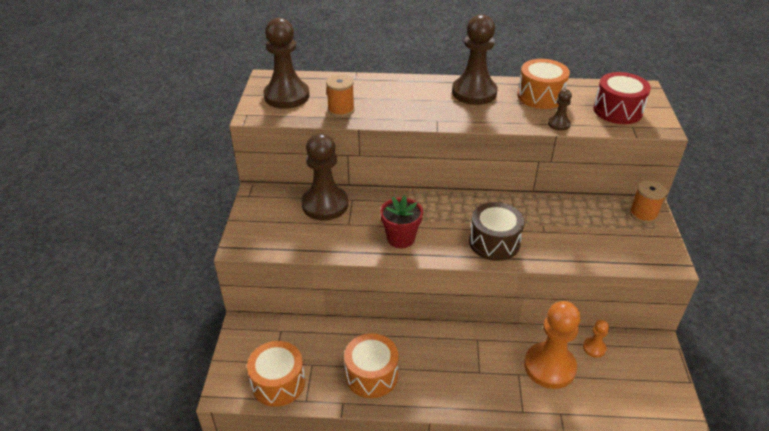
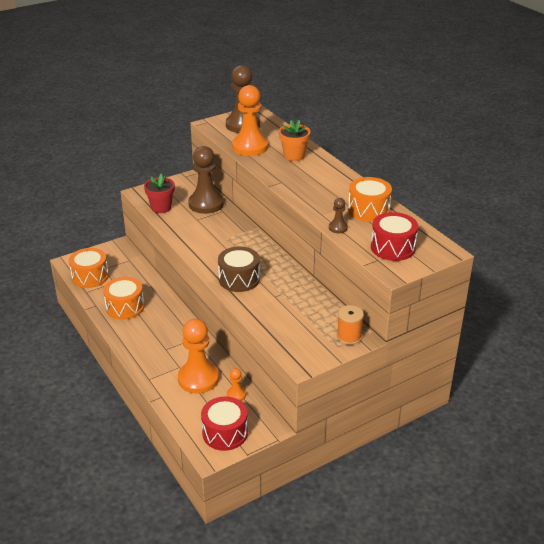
camera: 55 degrees right, 5 degrees down
orange spool [326,74,355,117] -> orange pawn [232,85,268,156]
red flower pot [380,195,423,248] -> red flower pot moved to [144,174,175,213]
brown pawn [452,14,498,105] -> none
none -> red drum [201,397,248,451]
none -> orange flower pot [279,120,311,161]

